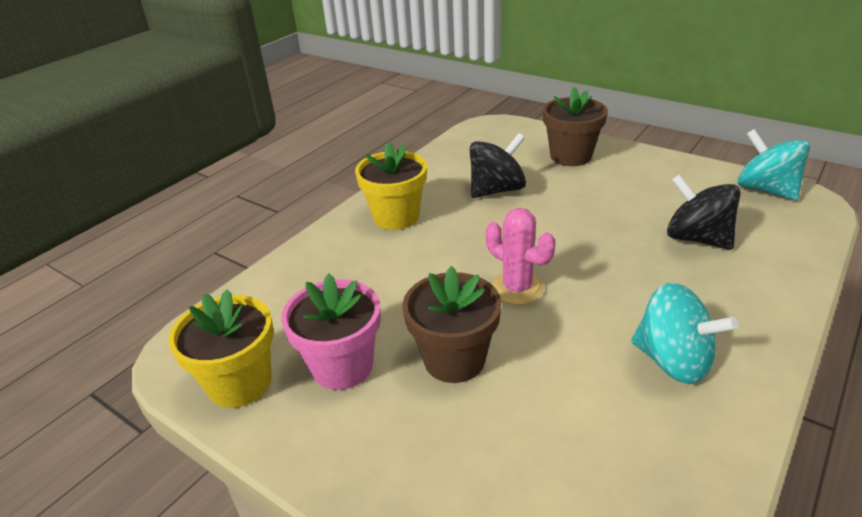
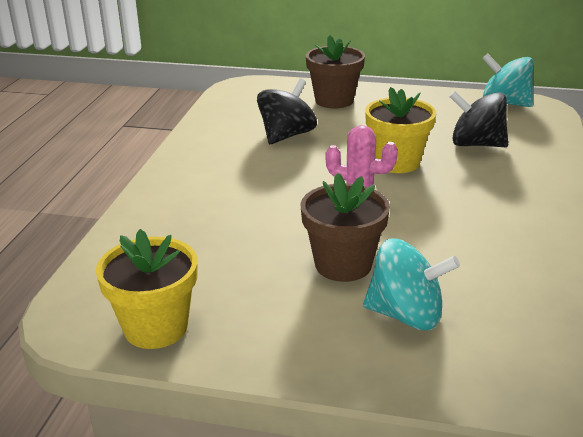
camera: 25 degrees left, 5 degrees down
pink flower pot [281,274,381,390] -> none
yellow flower pot [355,141,427,230] -> yellow flower pot moved to [365,87,436,173]
turquoise spinning top [631,283,738,384] -> turquoise spinning top moved to [363,238,460,330]

